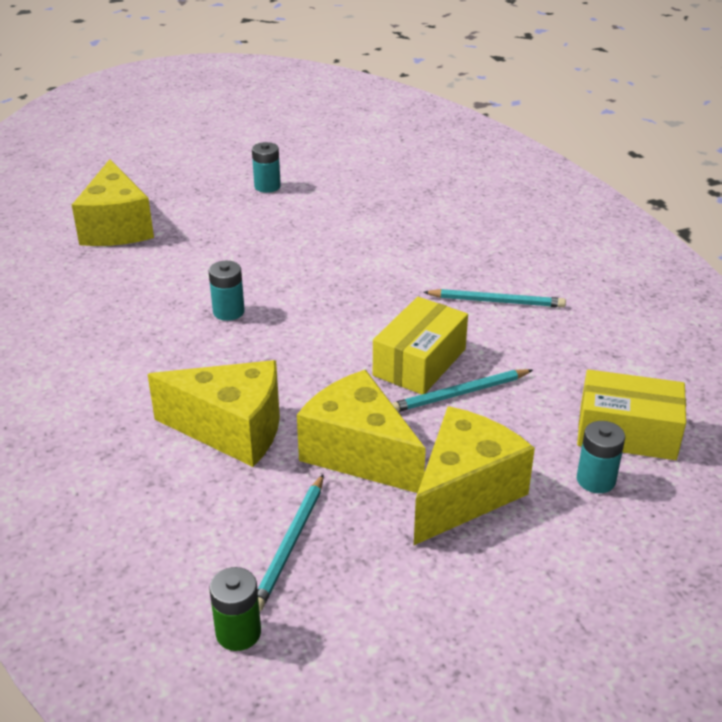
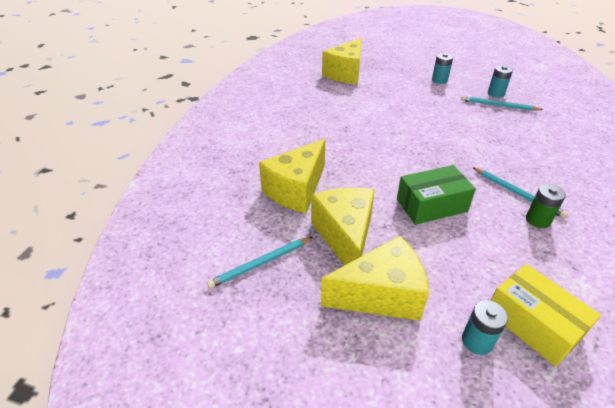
camera: 40 degrees right, 5 degrees up
yellow cheese [147,360,280,467] -> yellow cheese turned 75 degrees clockwise [259,139,325,213]
turquoise battery [209,261,245,321] -> turquoise battery moved to [488,65,513,98]
green battery [209,567,261,651] -> green battery moved to [526,184,566,228]
yellow box [373,297,468,395] -> green box [397,165,476,225]
turquoise pencil [392,369,533,412] -> turquoise pencil moved to [461,96,543,111]

